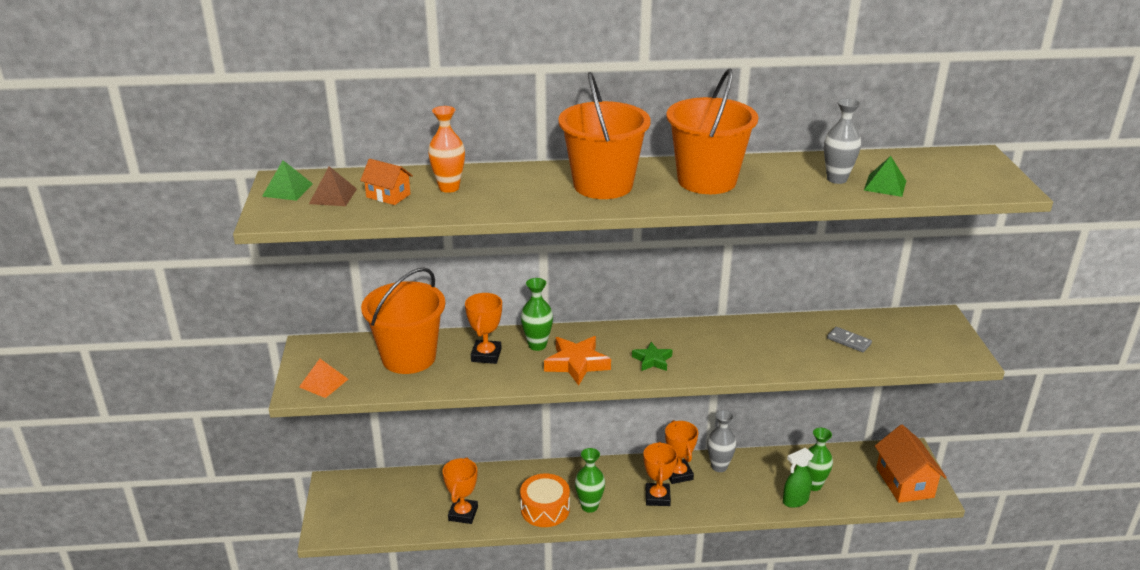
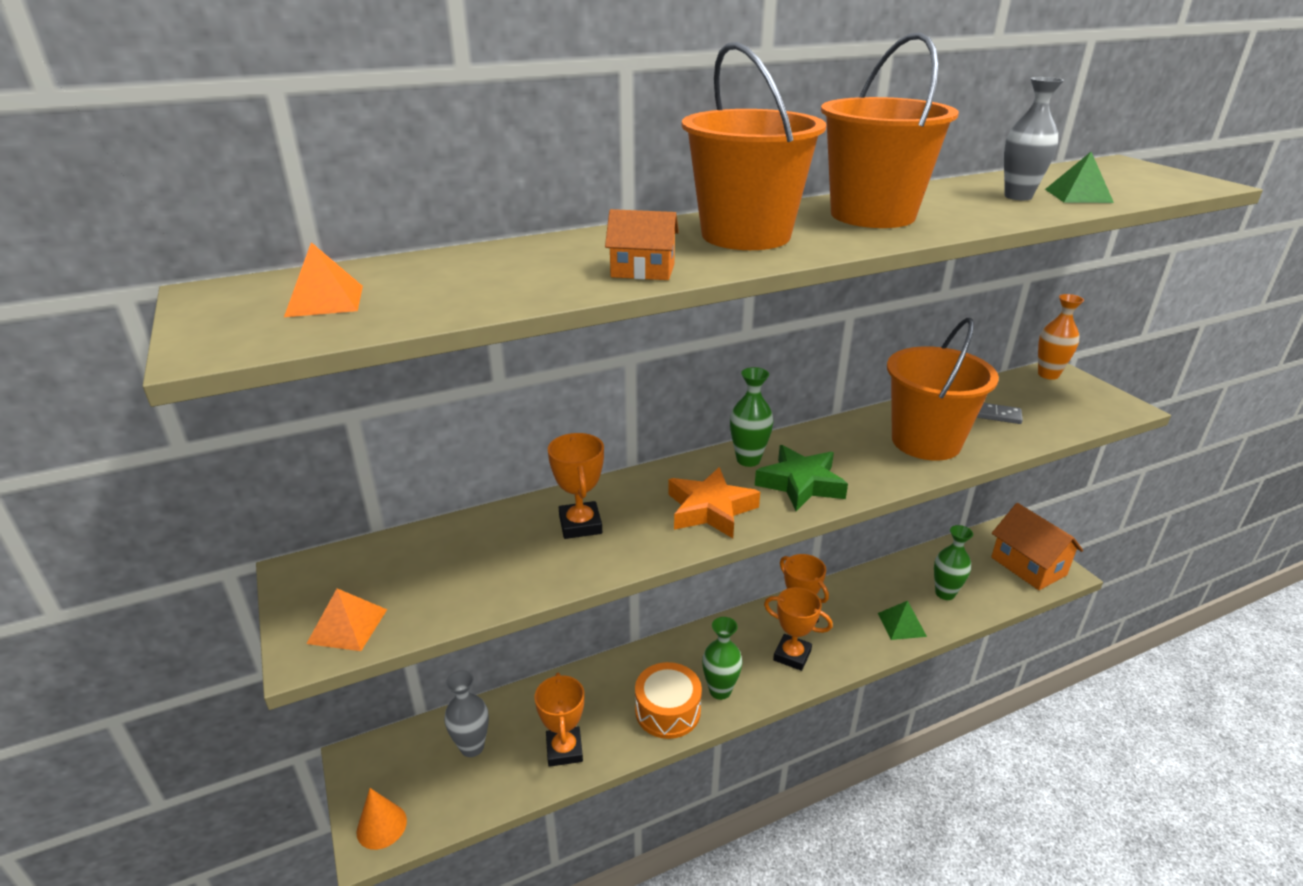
camera: 20 degrees left, 0 degrees up
green pyramid [262,160,313,201] -> green pyramid moved to [878,601,927,640]
brown pyramid [309,166,357,206] -> orange pyramid [284,242,363,317]
orange house [360,159,413,205] -> orange house moved to [605,209,679,280]
orange bucket [361,267,445,374] -> orange bucket moved to [887,318,999,461]
orange vase [428,106,465,193] -> orange vase moved to [1038,294,1084,380]
green vase [521,278,553,351] -> green vase moved to [730,367,773,467]
green star [632,342,673,371] -> green star [755,445,848,511], size x1.63
orange trophy [643,442,678,506] -> orange trophy turned 45 degrees counterclockwise [764,587,833,671]
grey vase [707,410,737,472] -> grey vase moved to [444,670,489,757]
green spray bottle [783,448,814,508] -> none
none -> orange cone [356,788,407,850]

